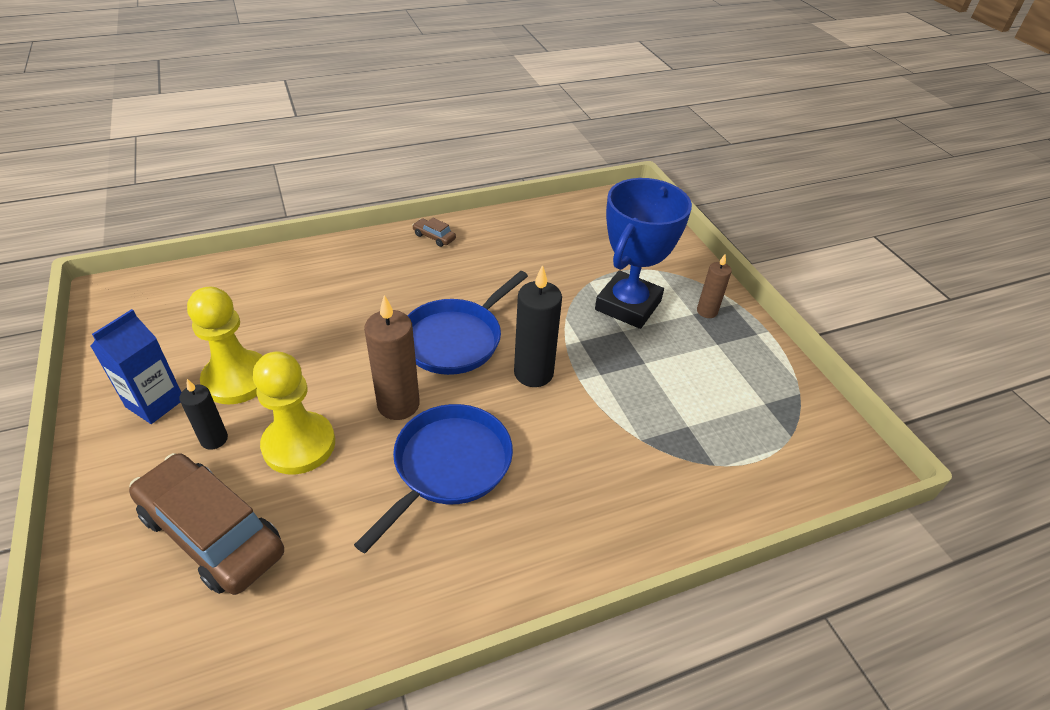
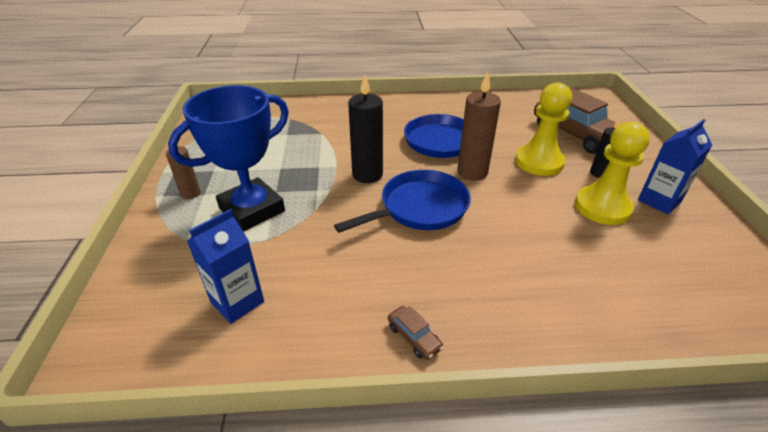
camera: 160 degrees left, 5 degrees down
none -> blue carton [187,209,264,324]

